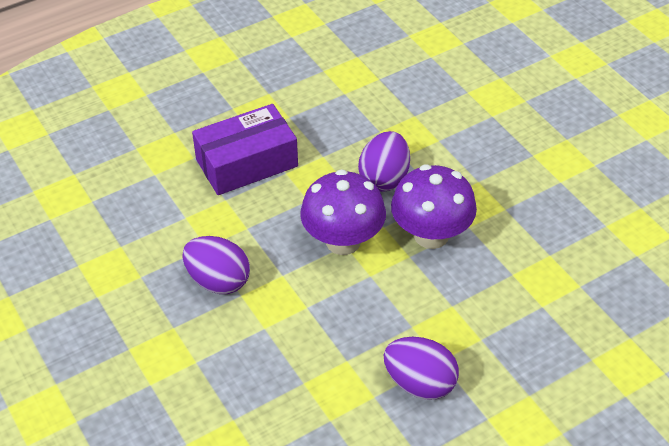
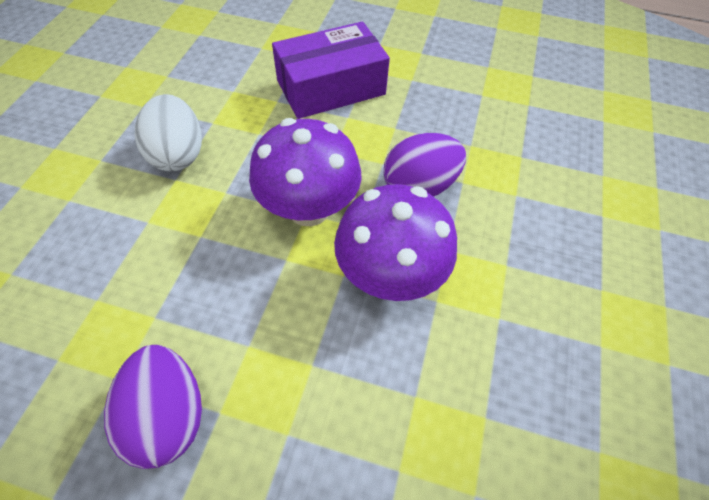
camera: 45 degrees right, 10 degrees up
purple egg [182,236,250,294] -> white egg [135,94,202,171]
purple box [192,104,298,195] -> purple box turned 45 degrees counterclockwise [272,22,390,119]

